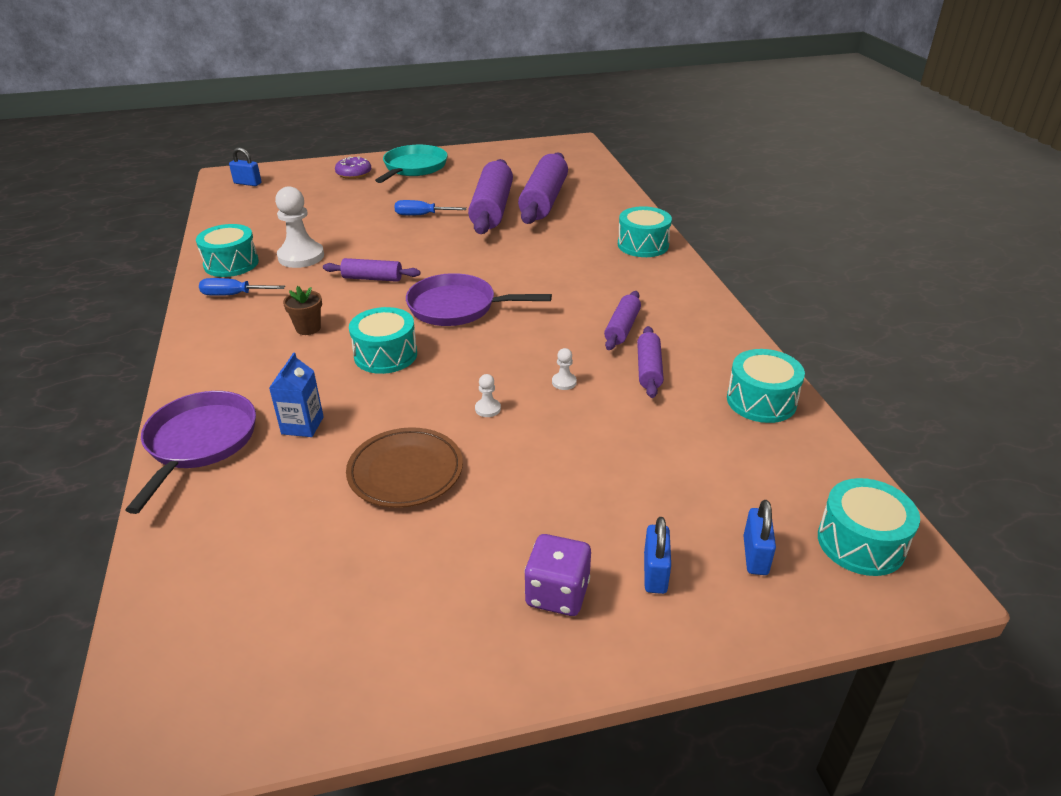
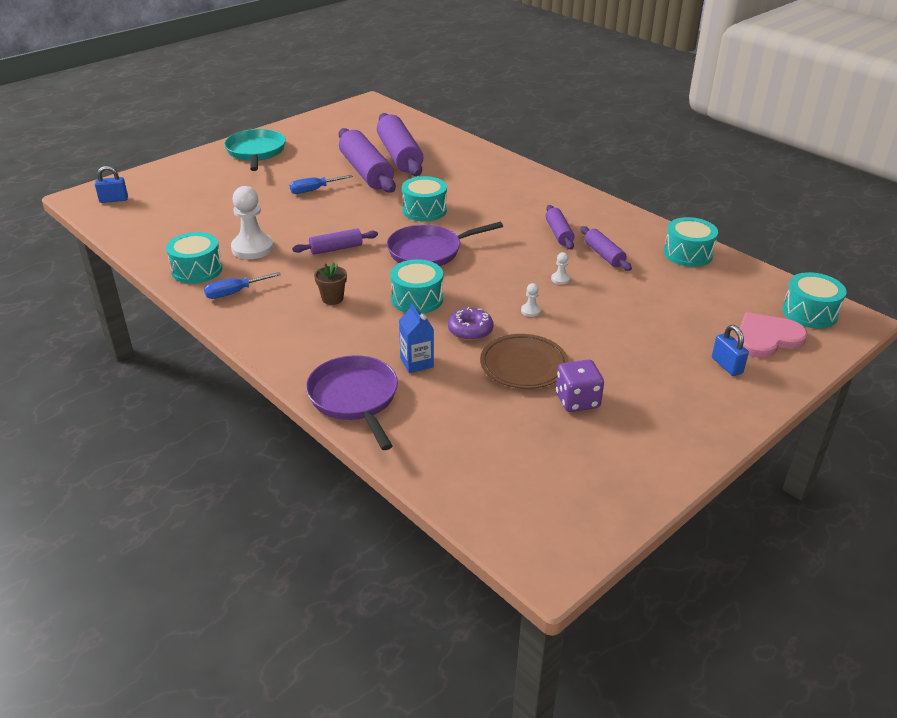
camera: 30 degrees left, 0 degrees up
purple donut [335,156,371,179] -> purple donut moved to [448,307,493,341]
purple dice [524,534,591,616] -> purple dice moved to [556,360,604,412]
turquoise drum [618,206,672,257] -> turquoise drum moved to [402,176,447,221]
blue padlock [743,500,776,575] -> pink heart [736,312,808,358]

